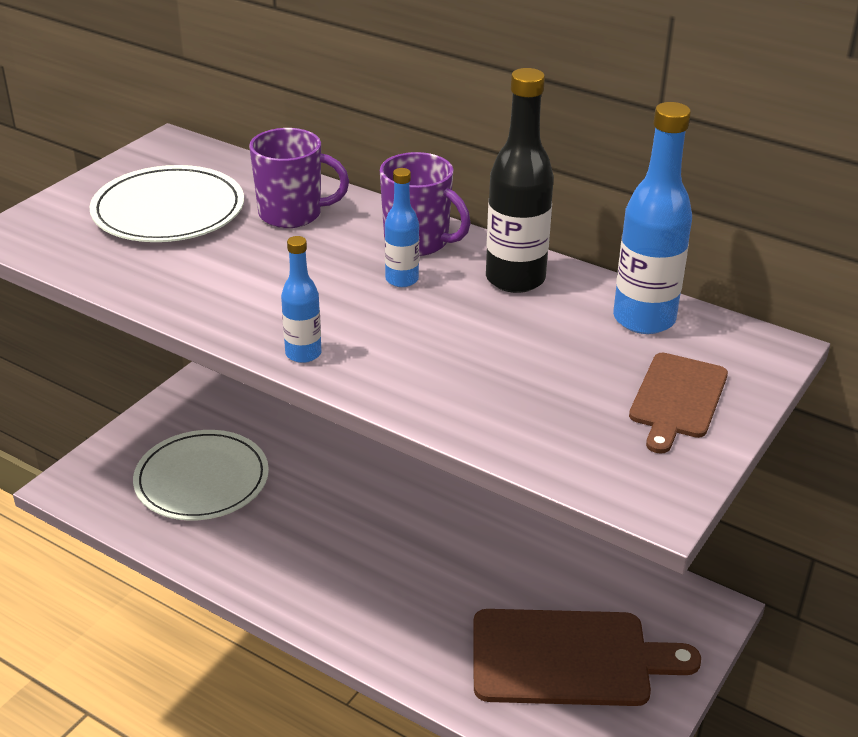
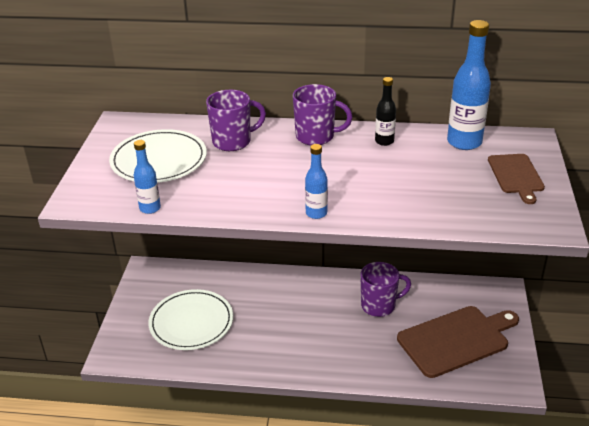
camera: 25 degrees left, 0 degrees up
blue bottle [385,168,419,287] -> blue bottle moved to [134,140,161,214]
black bottle [486,68,554,293] -> black bottle [375,77,396,146], size x0.55
none -> purple mug [360,262,411,317]

